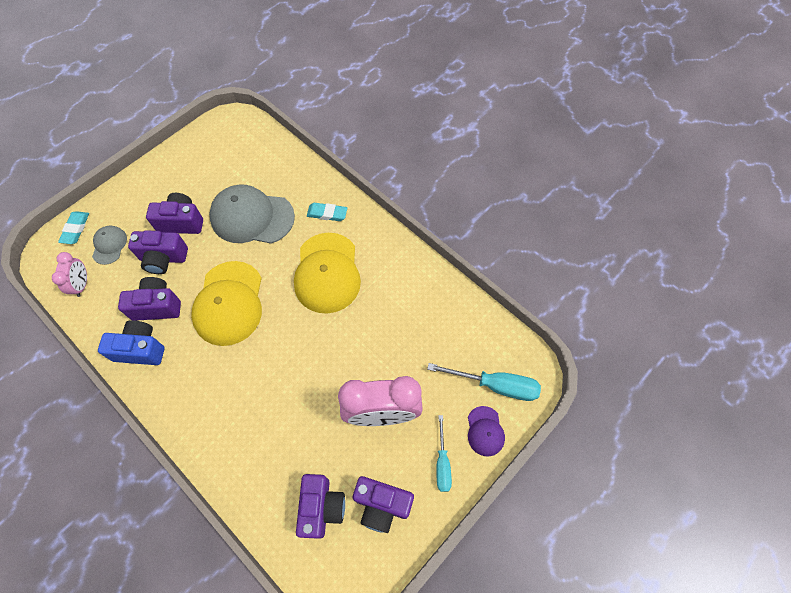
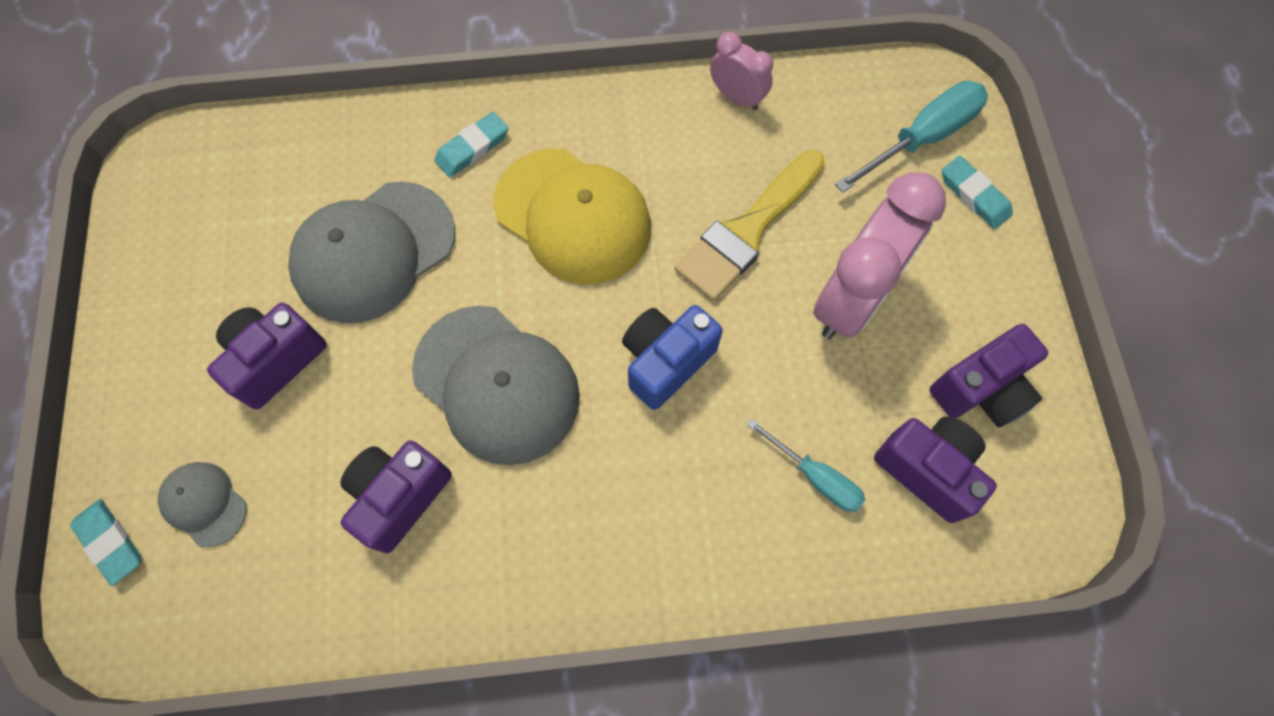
camera: 50 degrees left, 5 degrees up
pink clock [52,252,87,297] -> pink clock moved to [710,32,773,110]
blue camera [98,320,165,365] -> blue camera moved to [622,305,723,410]
purple camera [128,230,188,274] -> none
yellow cap [191,261,262,346] -> grey cap [412,306,580,465]
turquoise screwdriver [436,415,452,492] -> turquoise screwdriver moved to [747,419,865,512]
purple cap [468,406,505,456] -> turquoise eraser [942,156,1013,229]
none -> yellow brush [675,150,825,301]

